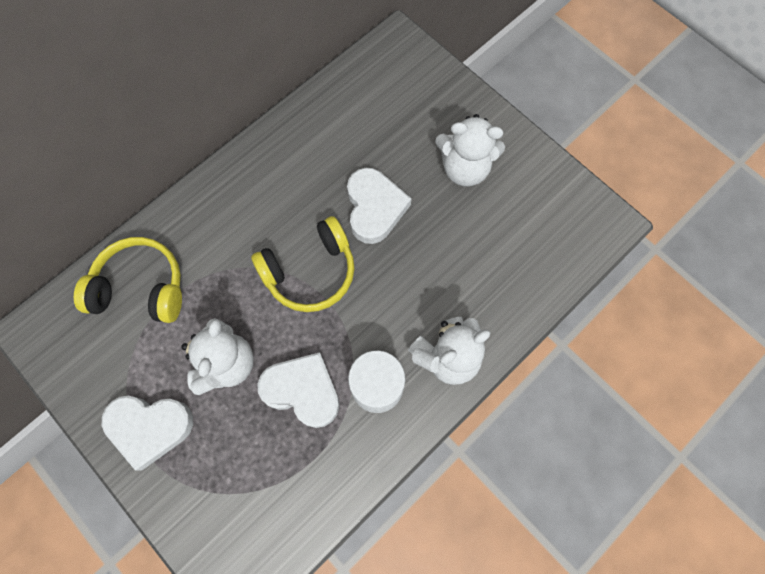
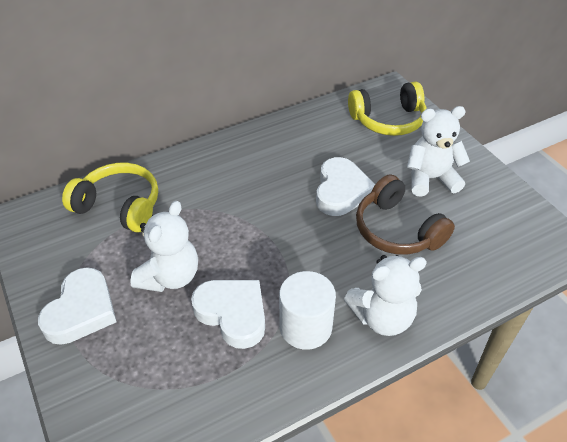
camera: 15 degrees right, 25 degrees down
white heart [102,396,193,471] -> white heart turned 90 degrees counterclockwise [38,267,117,345]
yellow headphones [251,216,354,312] -> yellow headphones moved to [348,82,427,136]
white teddy bear [435,114,505,186] -> white teddy bear turned 150 degrees clockwise [407,106,470,197]
none -> brown headphones [356,174,455,255]

